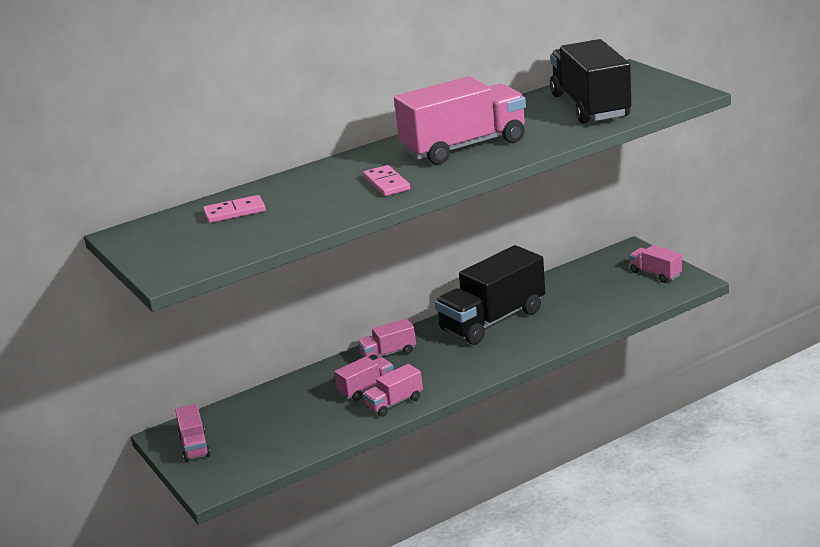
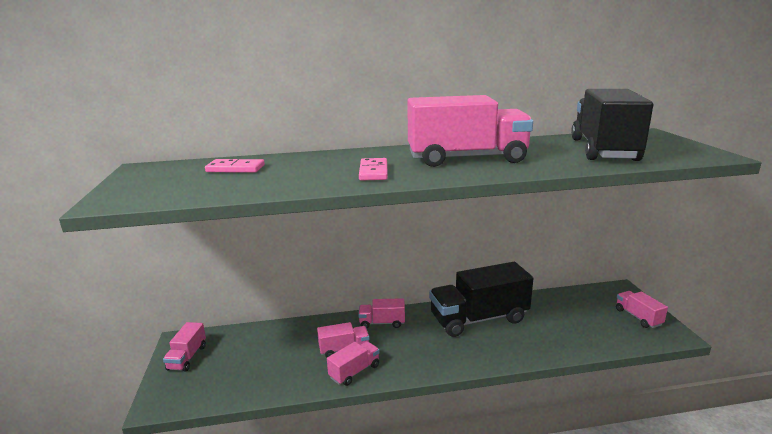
camera: 20 degrees right, 5 degrees down
pink truck [363,364,423,417] -> pink truck turned 150 degrees clockwise [327,341,380,386]

